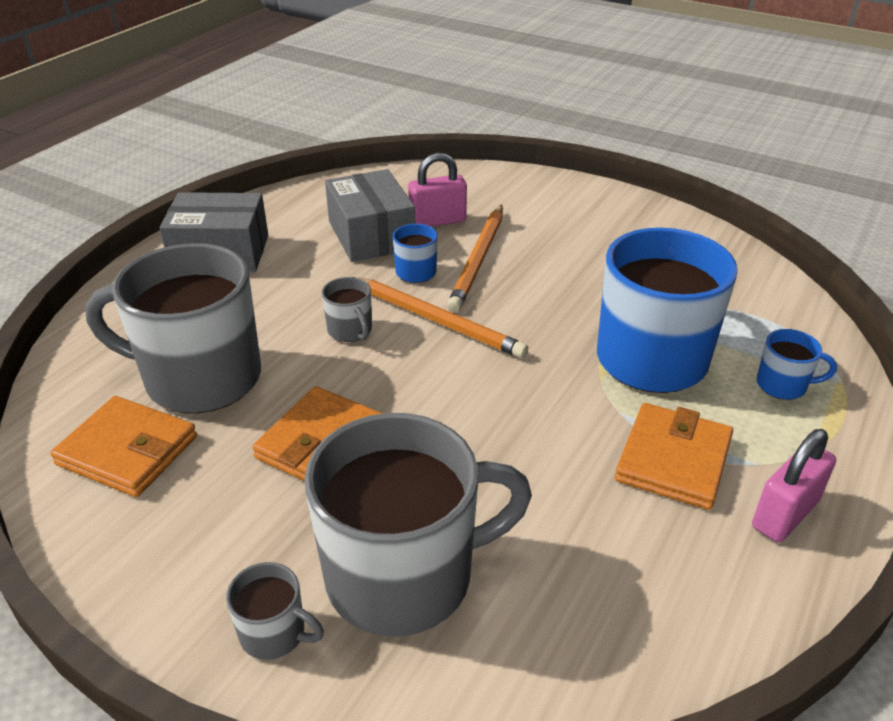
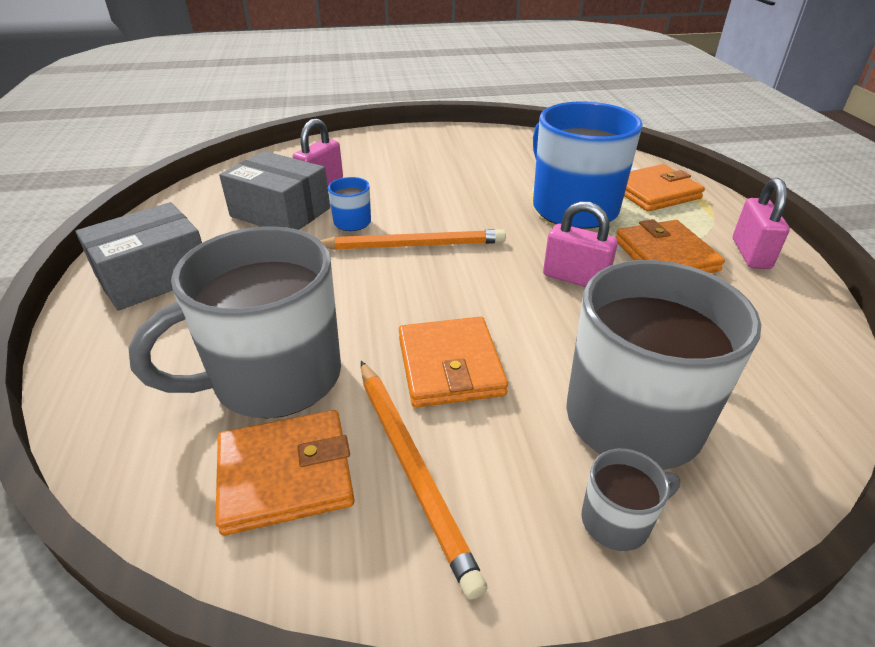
camera: 40 degrees left, 0 degrees up
grey mug [321,277,372,342] -> none
orange pencil [447,205,503,312] -> orange pencil moved to [361,361,487,599]
blue mug [757,329,837,400] -> orange wallet [624,164,705,212]
none -> pink padlock [543,201,618,287]

